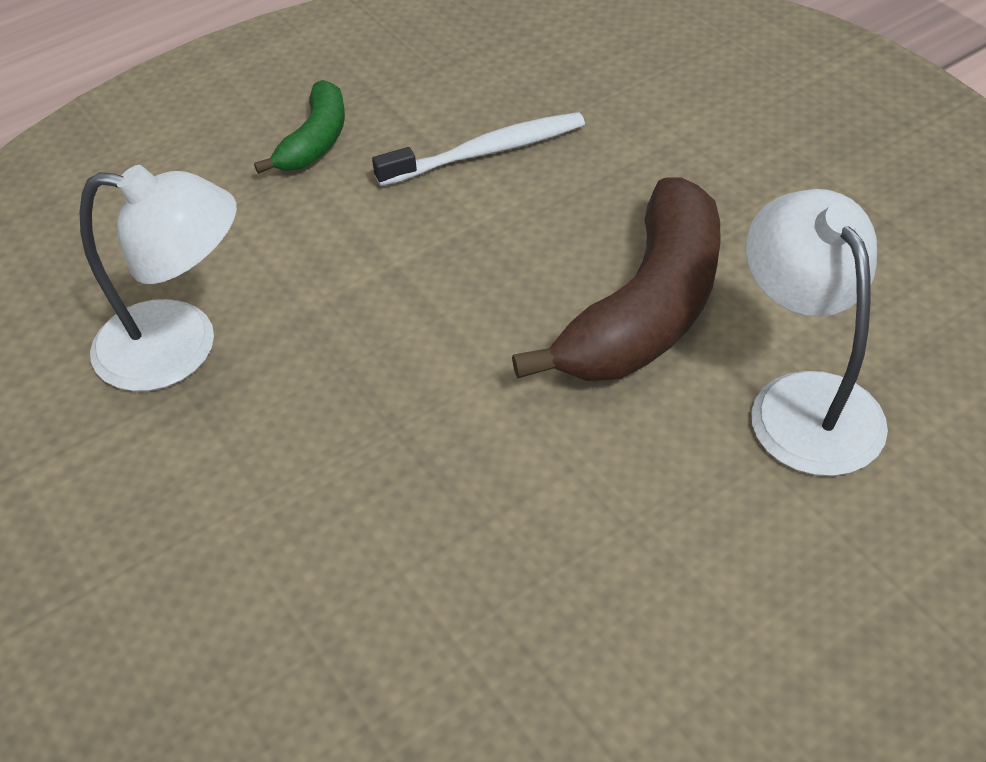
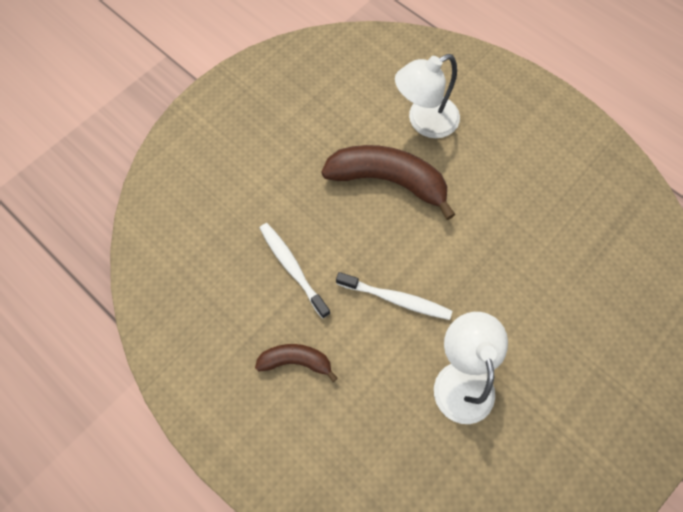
camera: 105 degrees left, 20 degrees up
green banana [254,80,345,174] -> brown banana [255,344,338,382]
none -> white toothbrush [336,272,452,320]

